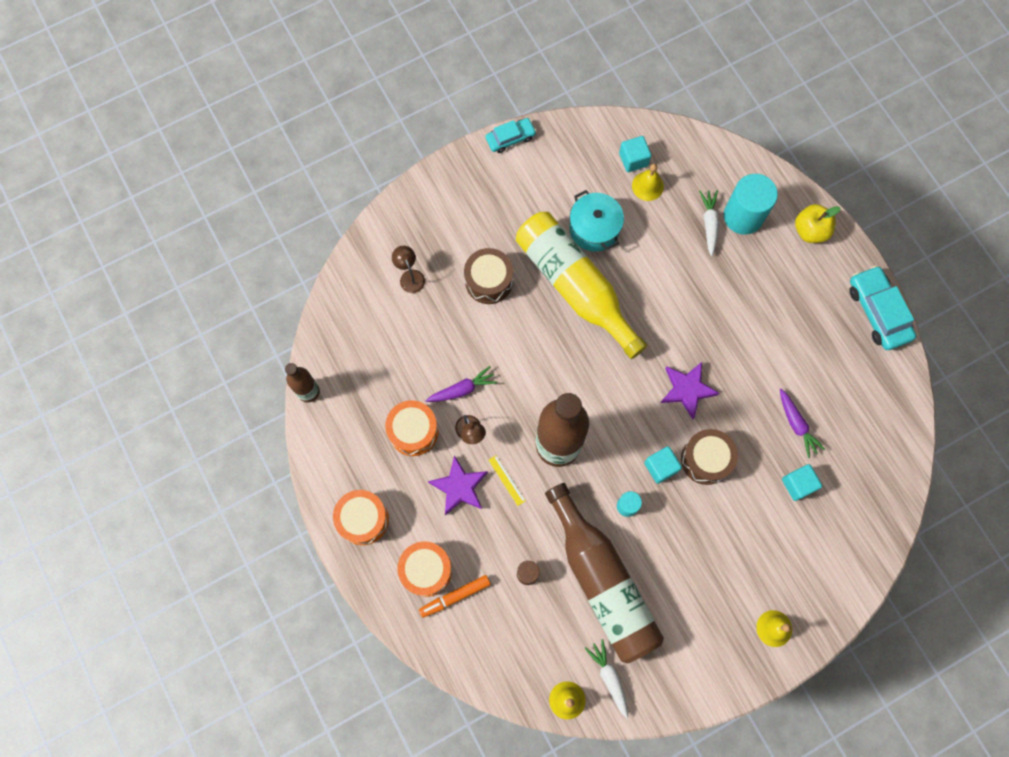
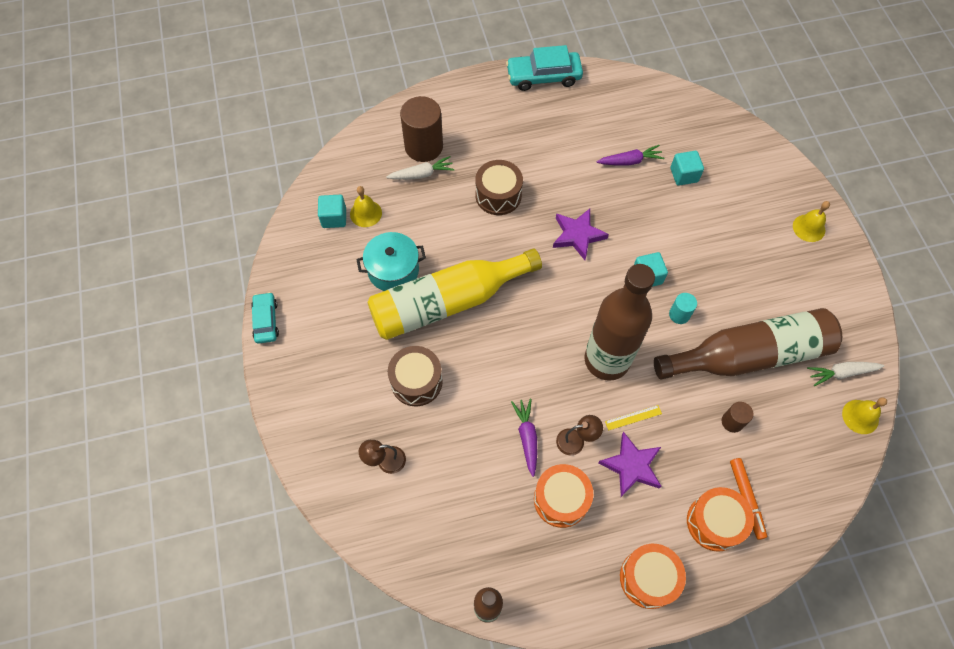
camera: 75 degrees left, 10 degrees down
brown drum [681,429,738,485] -> brown drum moved to [475,160,523,215]
white carrot [699,190,719,256] -> white carrot turned 150 degrees clockwise [386,156,455,180]
turquoise cylinder [724,174,778,234] -> brown cylinder [400,96,443,162]
yellow apple [795,204,841,243] -> none

